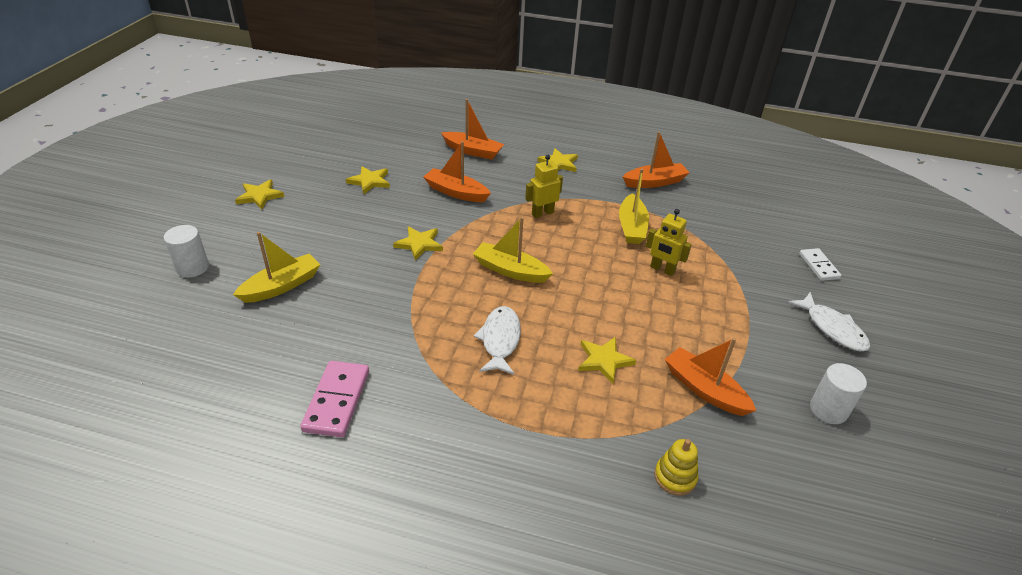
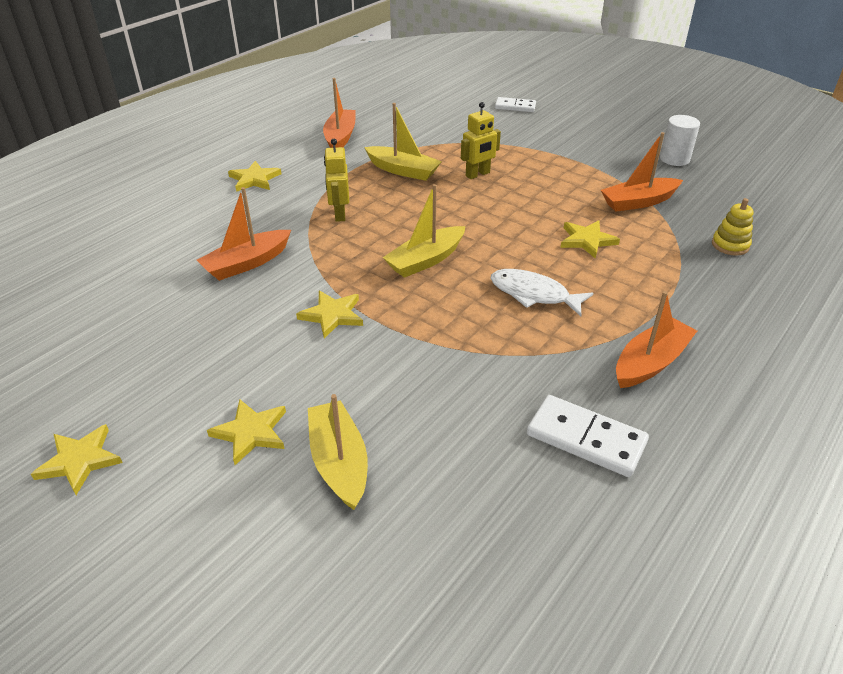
camera: 65 degrees left, 0 degrees up
white cylinder [164,225,209,278] -> none
pink domino [300,361,369,437] -> white domino [527,395,649,477]
yellow star [346,166,390,194] -> yellow star moved to [207,399,286,465]
orange boat [441,99,504,160] -> orange boat moved to [616,291,697,388]
white fish [788,292,870,352] -> none

